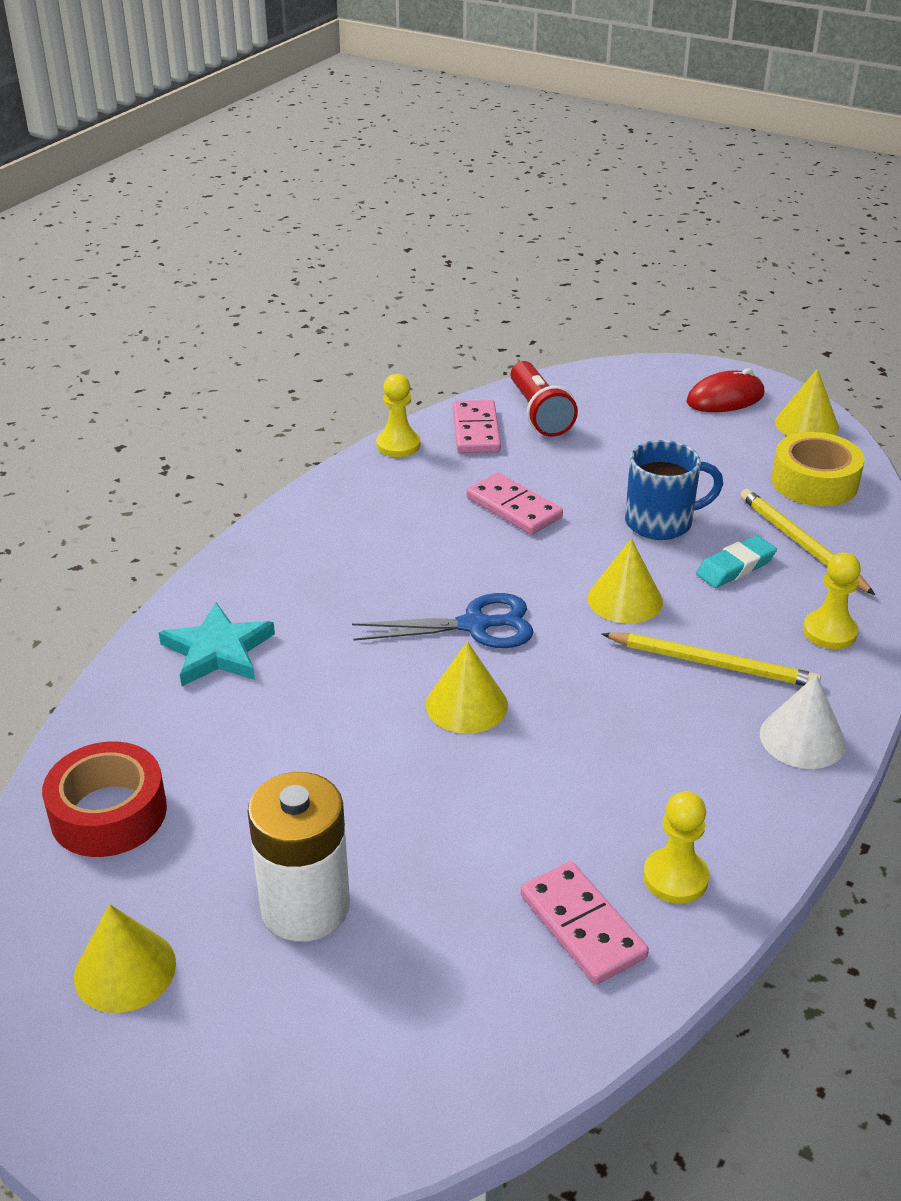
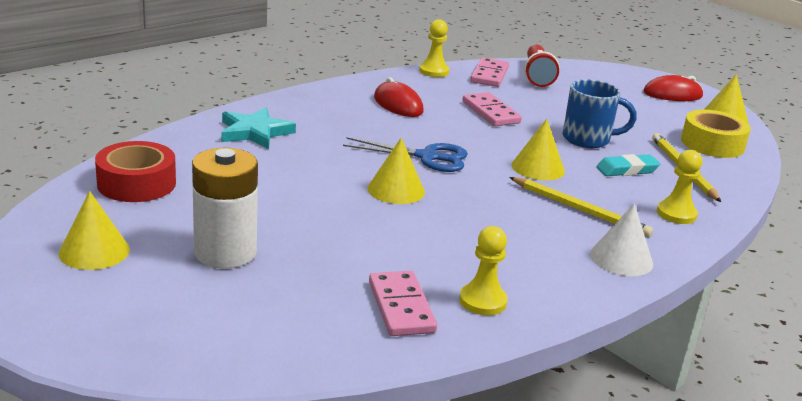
camera: 15 degrees right, 10 degrees down
none -> red mouse [374,77,424,117]

